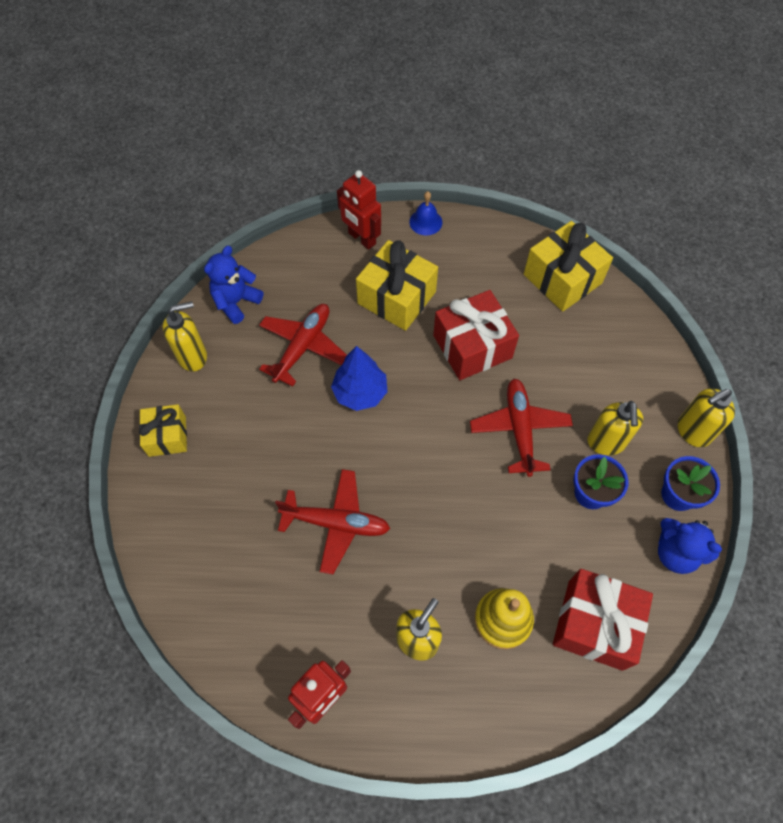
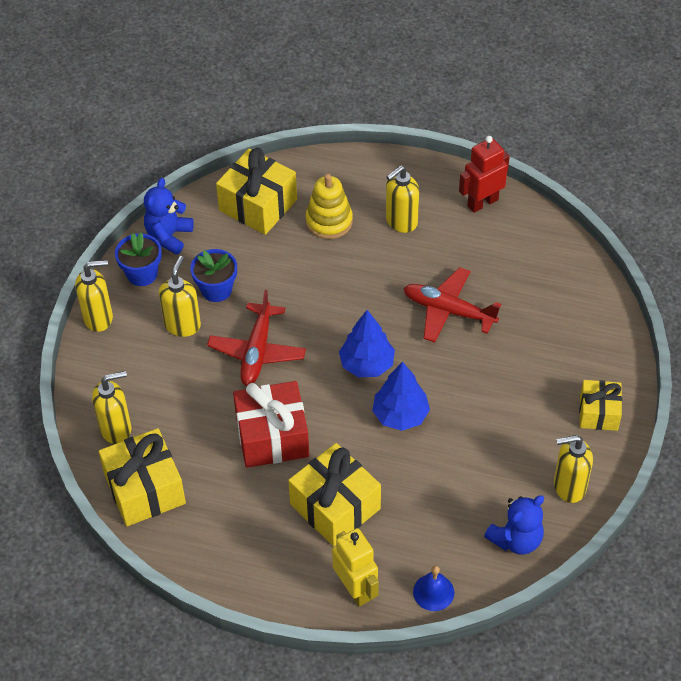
camera: 165 degrees left, 10 degrees down
red plane [259,304,347,386] -> none
red robot [337,170,381,250] -> yellow robot [332,528,379,607]
blue bell [409,191,442,235] -> blue bell moved to [413,565,454,611]
red gift [553,569,653,671] -> yellow gift [216,148,297,235]
blue teddy bear [658,518,722,574] -> blue teddy bear turned 120 degrees counterclockwise [144,178,194,255]
none -> yellow soap dispenser [92,371,131,444]
none -> blue tree [339,310,395,377]

